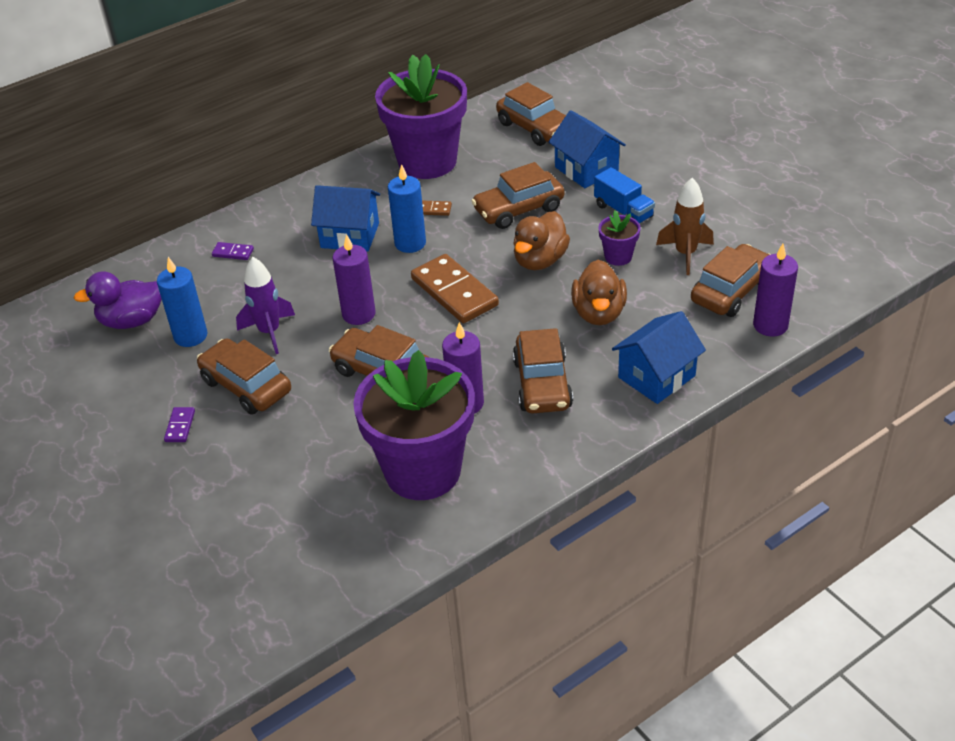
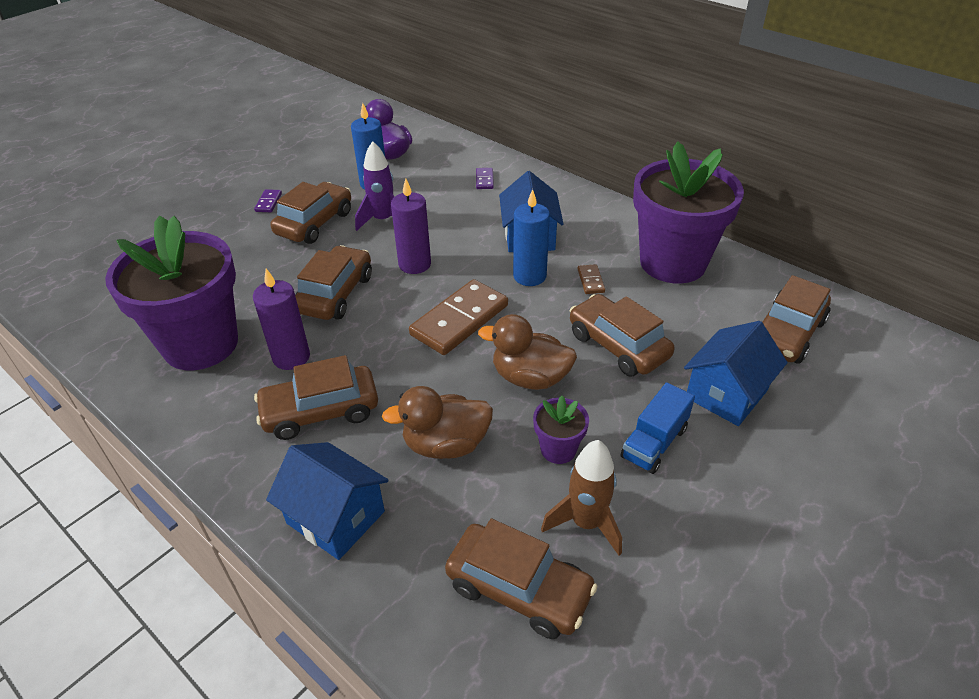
camera: 75 degrees right, 0 degrees up
purple domino [164,407,195,442] -> purple domino turned 75 degrees counterclockwise [254,189,282,212]
purple candle [753,244,798,337] -> none

